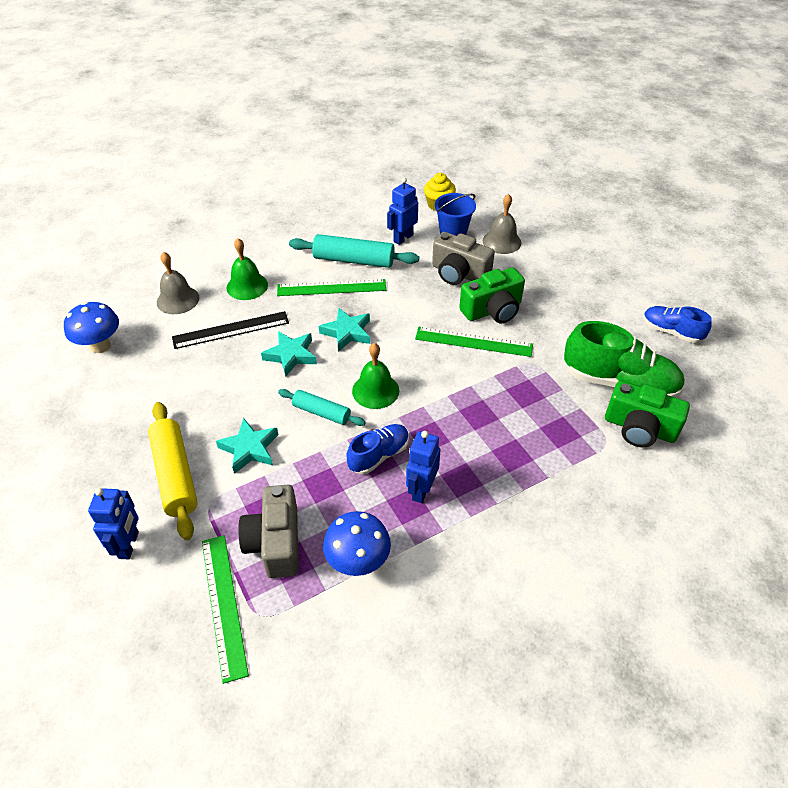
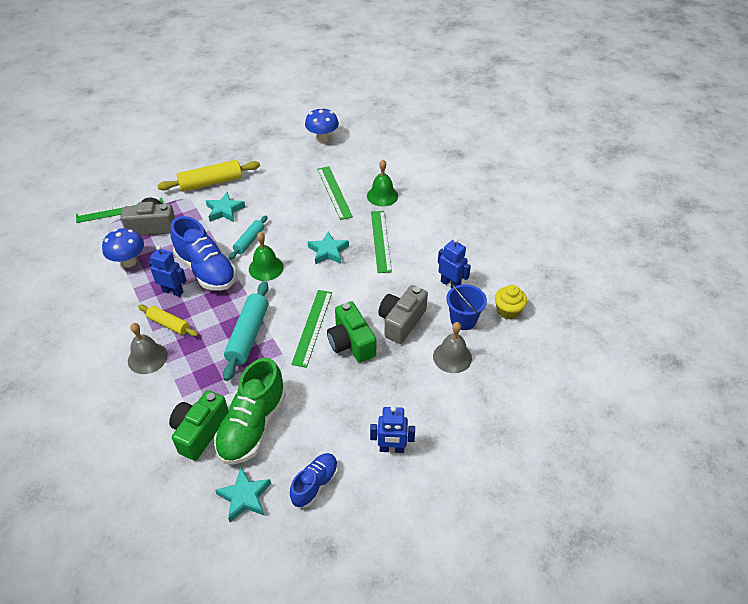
camera: 90 degrees right, 0 degrees up
blue robot [88,488,139,559] -> blue robot moved to [370,406,415,453]
grey bell [157,252,199,314] -> grey bell moved to [128,323,168,374]
black ruler [172,311,289,349] -> green ruler [317,166,353,220]
turquoise star [261,331,317,377] -> turquoise star moved to [215,468,271,522]
turquoise rolling pin [289,234,419,268] -> turquoise rolling pin moved to [223,281,269,381]
blue shoe [347,424,409,474] -> blue shoe [170,216,236,291], size x1.73
none -> yellow rolling pin [138,304,198,336]

